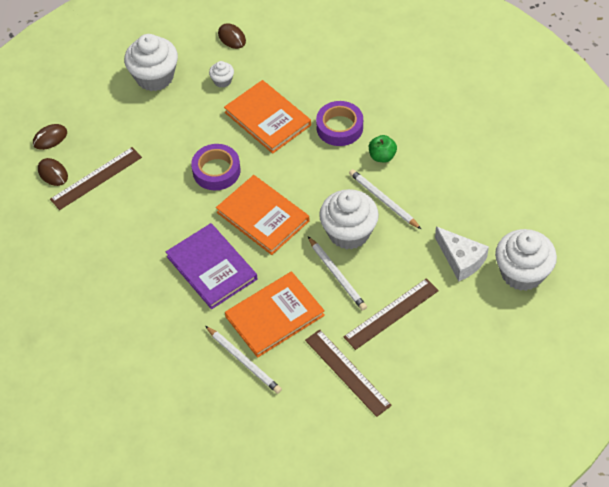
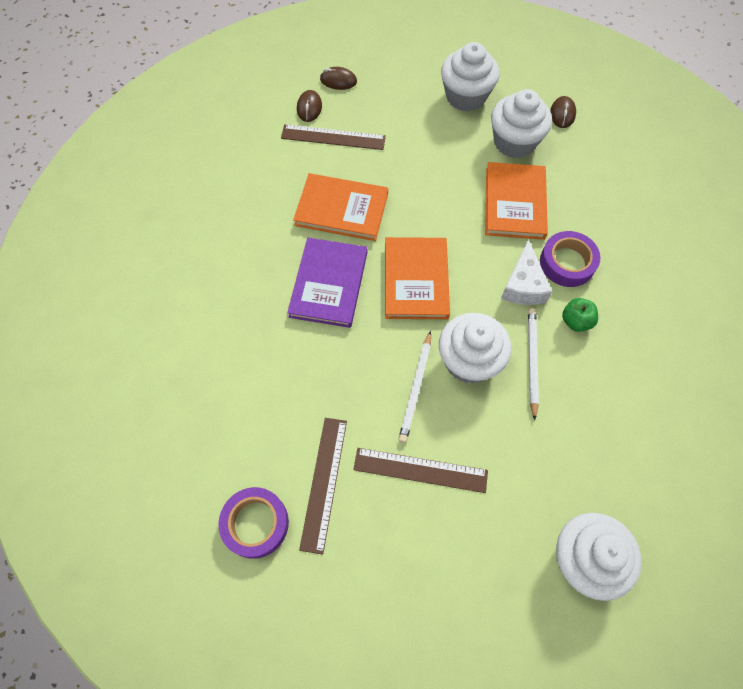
camera: 45 degrees right, 10 degrees up
purple tape [191,144,240,190] -> purple tape moved to [218,487,289,559]
white pencil [205,326,282,394] -> none
white cupcake [209,61,234,88] -> white cupcake [491,89,552,158], size x2.13
orange book [225,271,325,358] -> orange book moved to [293,173,388,241]
white cheese [435,227,489,281] -> white cheese moved to [501,239,552,305]

